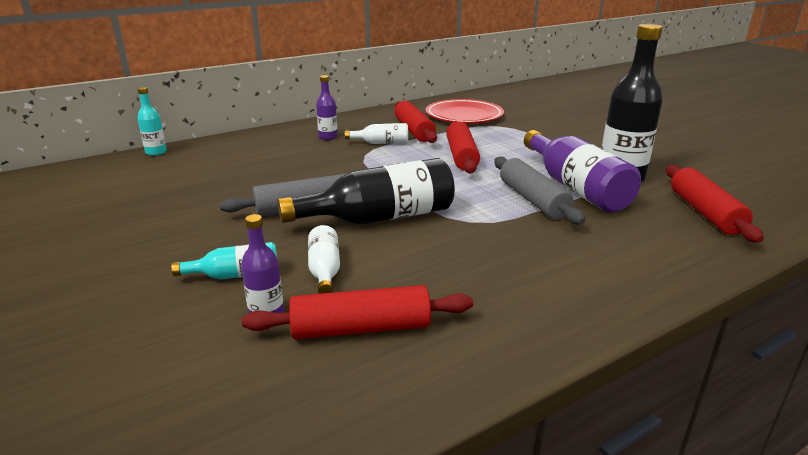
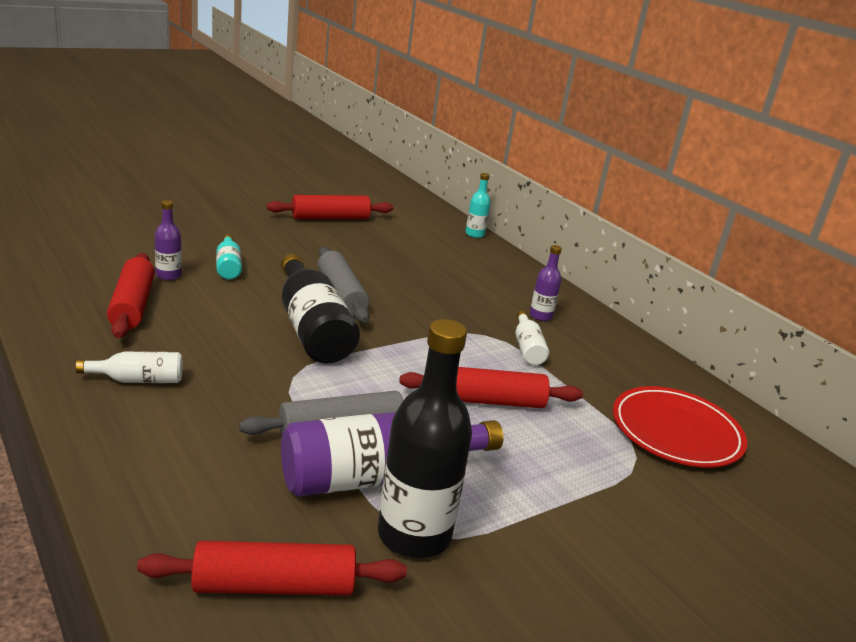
camera: 85 degrees right, 0 degrees up
white bottle [308,225,340,294] -> white bottle moved to [75,351,182,383]
red rolling pin [394,101,437,143] -> red rolling pin moved to [267,195,393,219]

